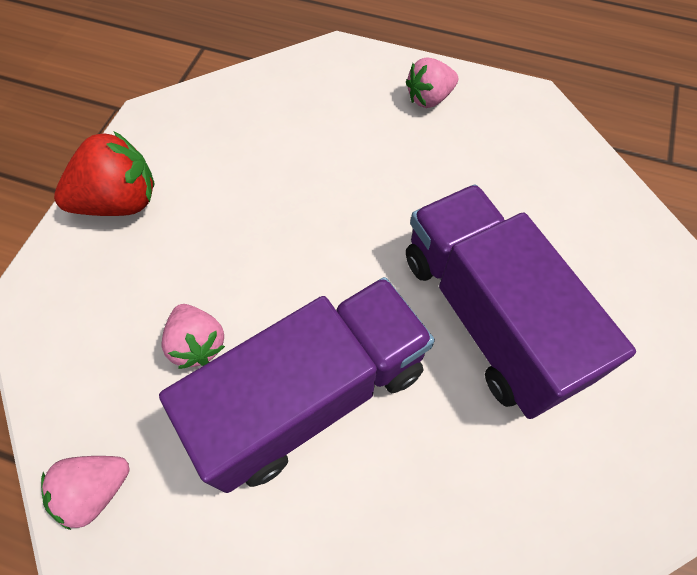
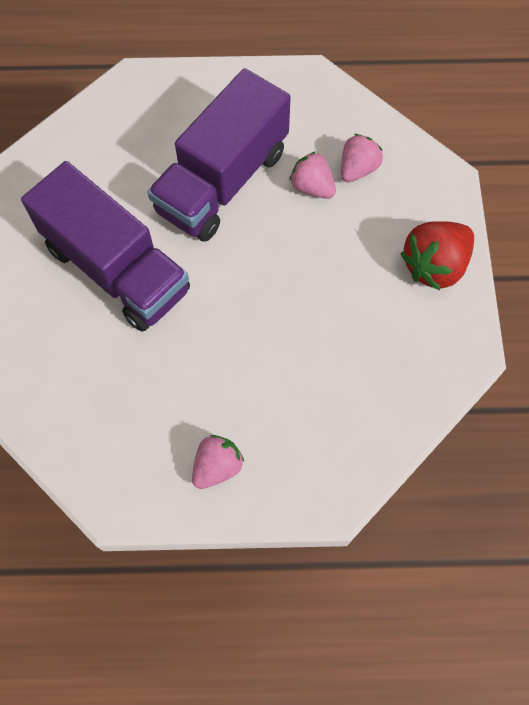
camera: 160 degrees right, 5 degrees up
pink strawberry [41,456,129,530] -> pink strawberry moved to [341,134,383,183]

